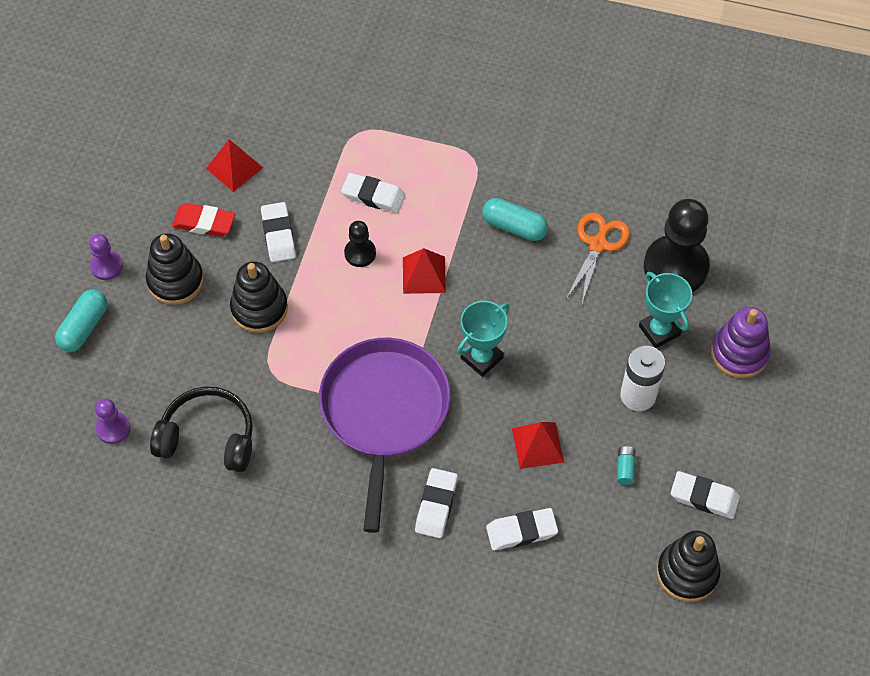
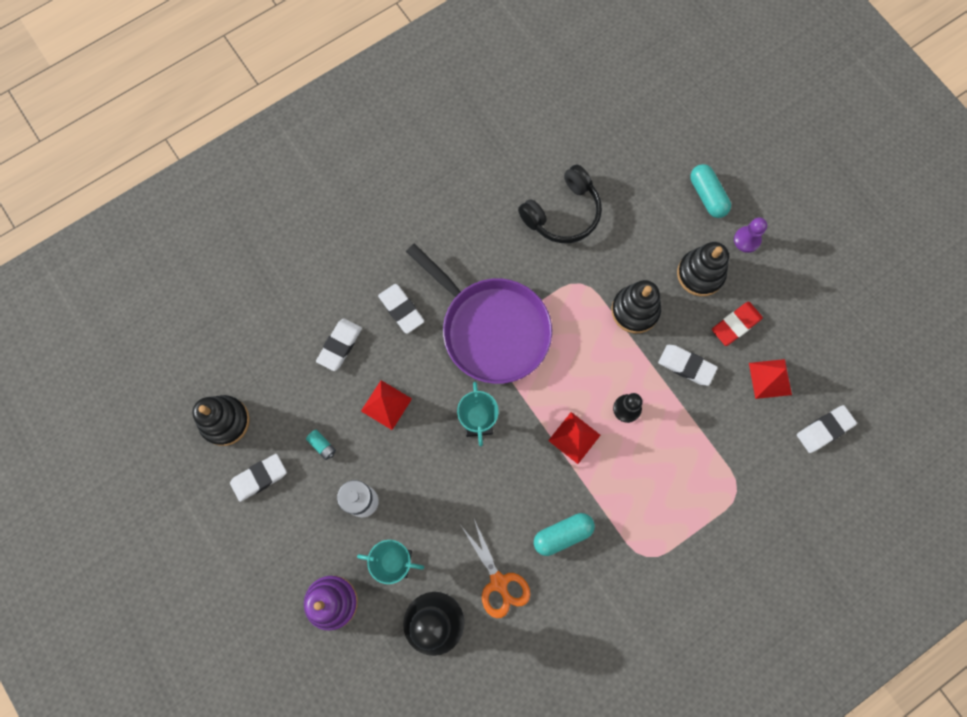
camera: 130 degrees right, 15 degrees up
purple pawn [95,398,130,444] -> none
white eraser [341,173,406,213] -> white eraser moved to [797,405,857,453]

